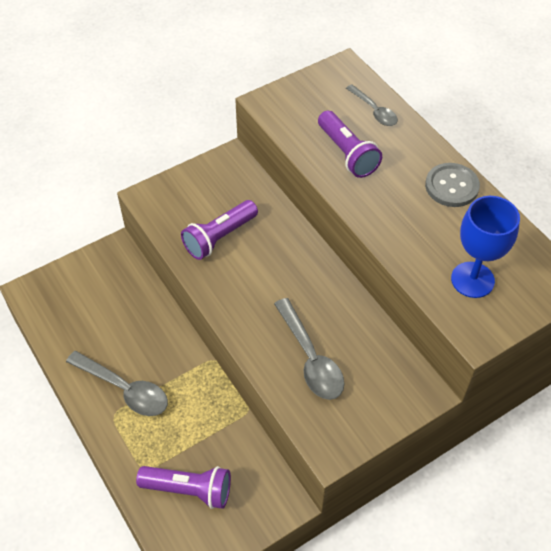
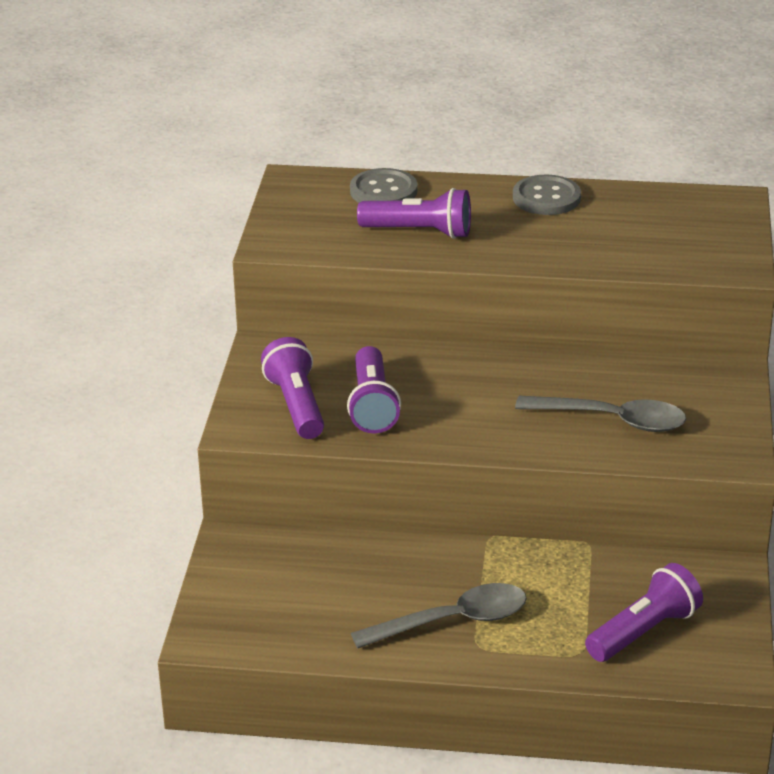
camera: 50 degrees left, 20 degrees down
grey spoon [346,85,398,126] -> grey button [350,168,418,203]
blue goblet [451,196,520,298] -> none
none -> purple flashlight [261,337,324,439]

